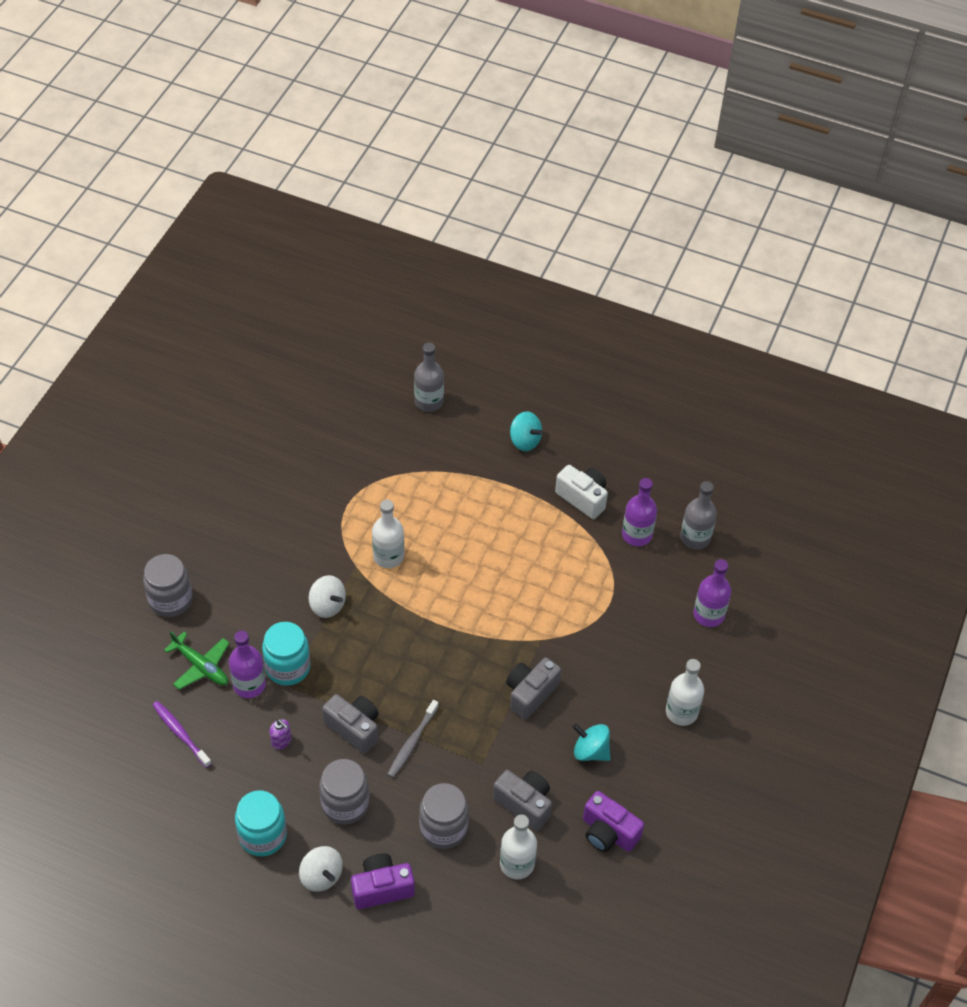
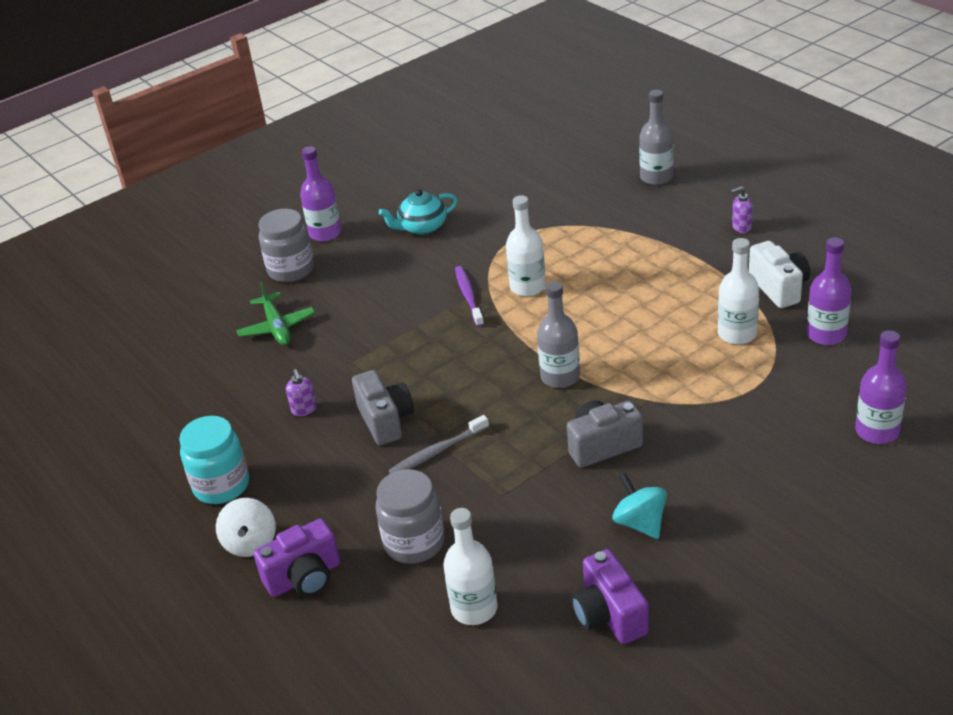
camera: 35 degrees right, 15 degrees down
purple toothbrush [152,701,212,768] -> purple toothbrush moved to [455,266,484,327]
purple bottle [229,631,266,698] -> purple bottle moved to [300,146,342,241]
turquoise jar [262,622,310,686] -> none
white spinning top [309,575,346,618] -> none
grey jar [319,759,369,824] -> none
purple camera [351,853,415,909] -> purple camera turned 135 degrees clockwise [254,518,340,597]
grey camera [493,770,552,831] -> none
turquoise spinning top [510,411,543,451] -> purple soap dispenser [731,186,753,233]
white bottle [666,659,704,726] -> white bottle moved to [718,238,759,345]
grey bottle [680,481,717,550] -> grey bottle moved to [537,281,580,388]
none -> turquoise teapot [379,189,457,235]

